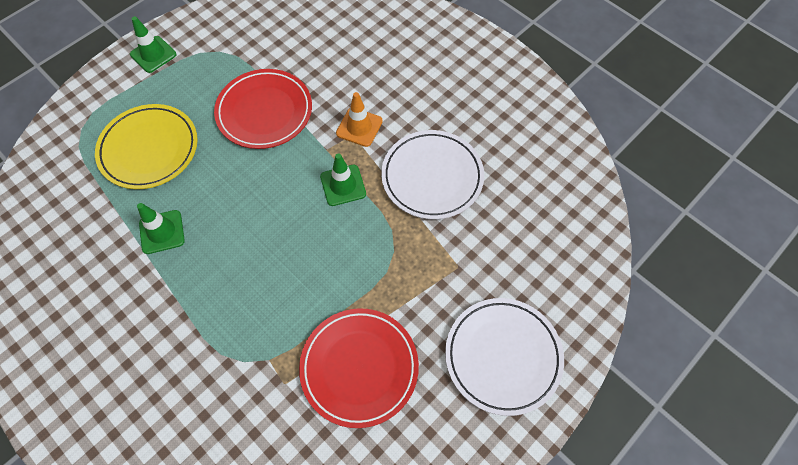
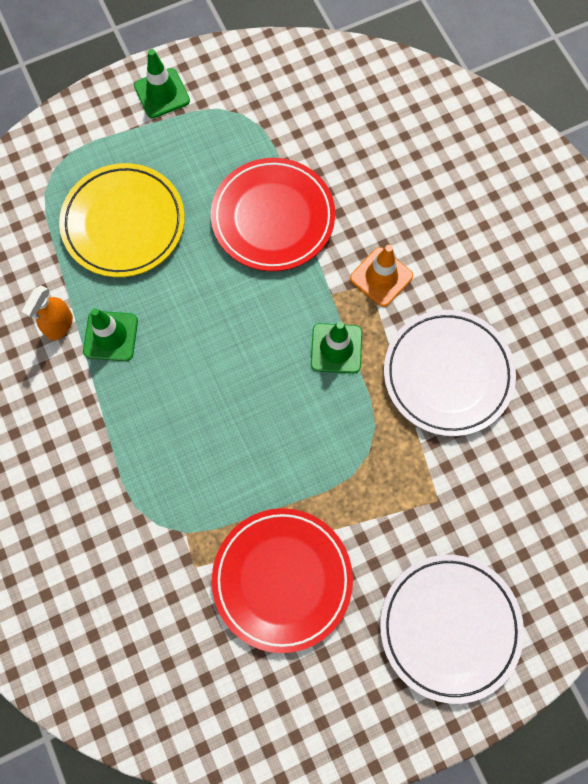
camera: 20 degrees right, 10 degrees up
none -> orange spray bottle [22,285,73,340]

